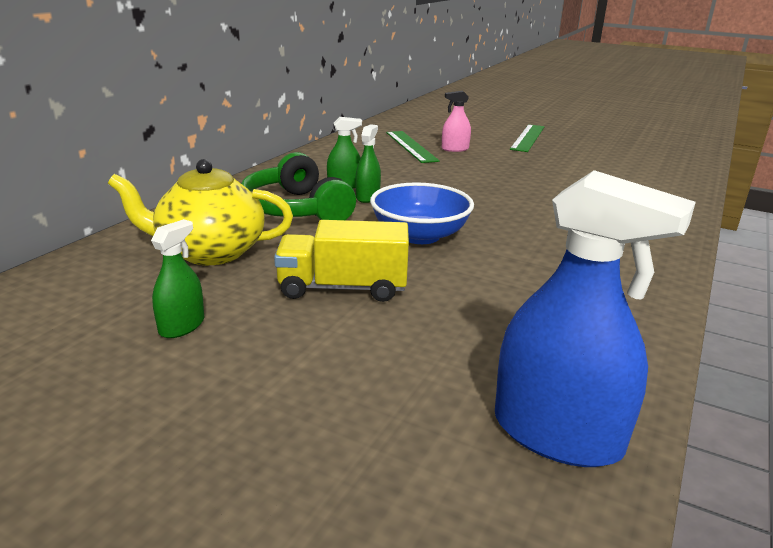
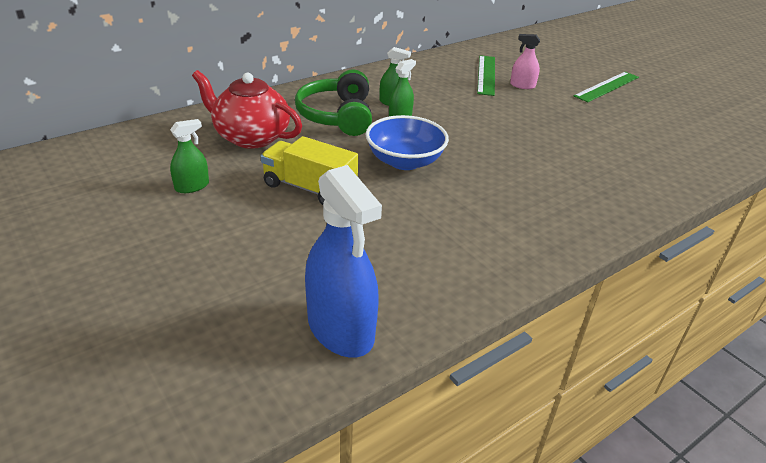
camera: 25 degrees right, 10 degrees up
yellow teapot [108,159,293,265] -> red teapot [192,70,302,149]

